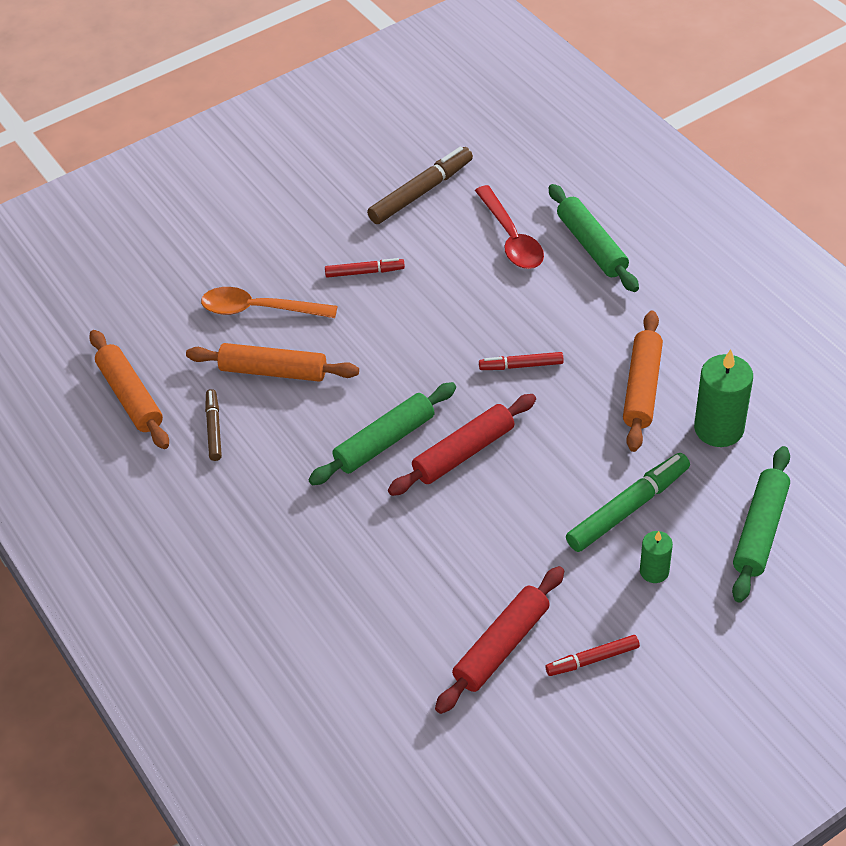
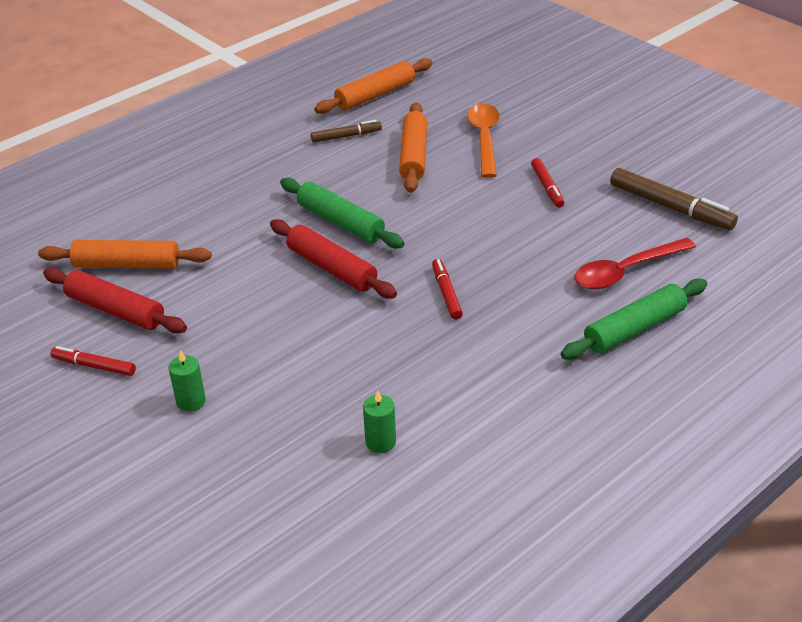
camera: 80 degrees right, 10 degrees down
red marker [546,635,640,676] -> red marker turned 45 degrees counterclockwise [50,346,136,376]
green marker [566,453,690,552] -> none
orange rolling pin [623,311,663,452] -> orange rolling pin moved to [38,240,212,269]
green candle [694,350,753,447] -> green candle [363,390,396,453], size x0.55
green rolling pin [732,446,790,603] -> none

